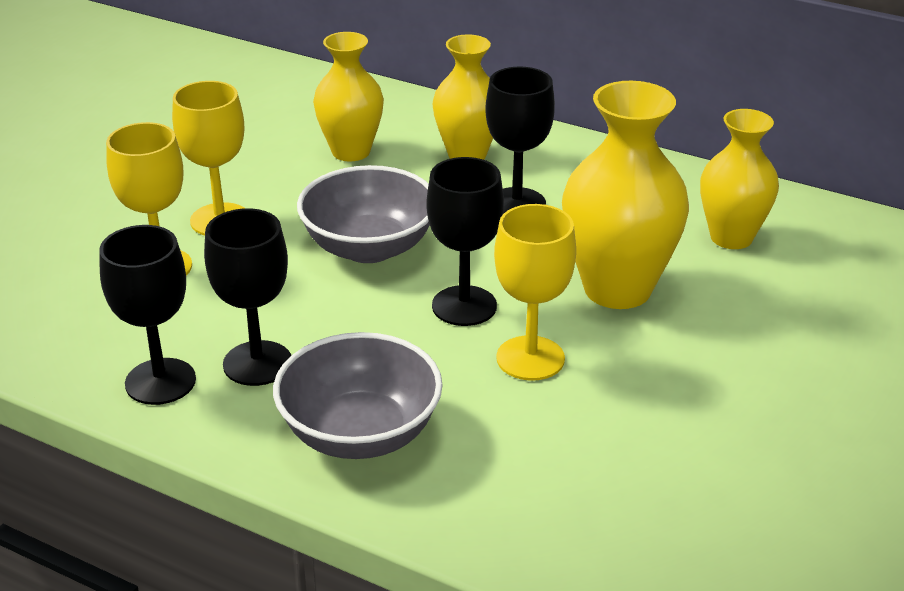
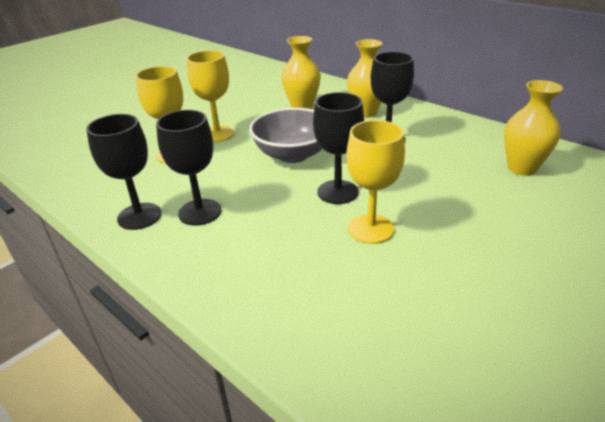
camera: 15 degrees right, 0 degrees up
grey bowl [273,332,443,459] -> none
yellow vase [562,81,689,309] -> none

